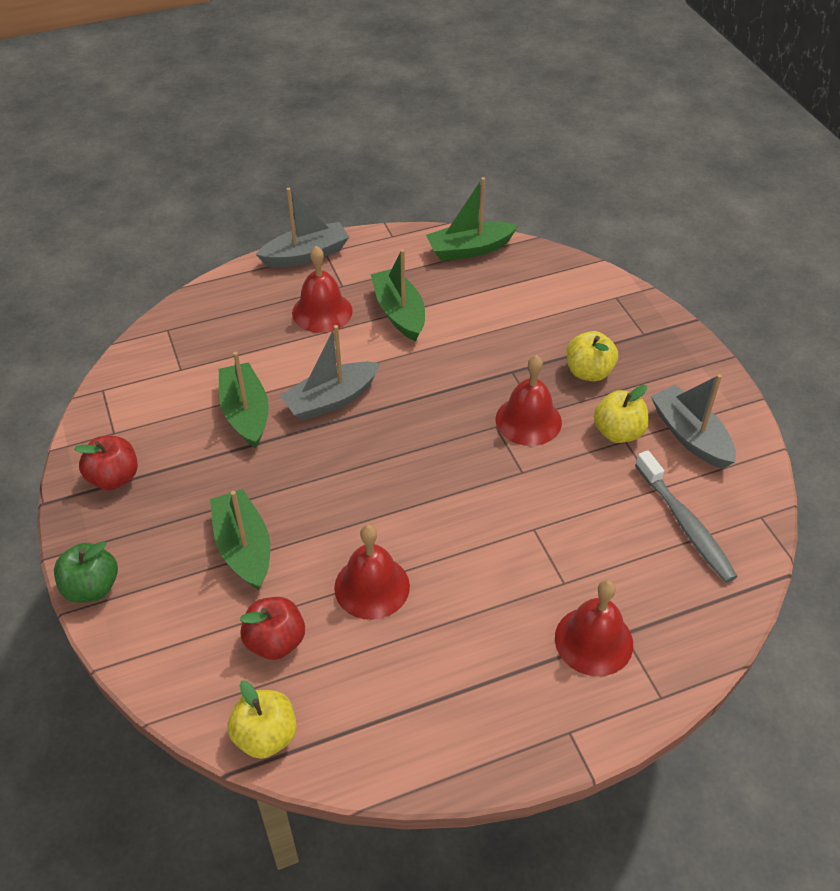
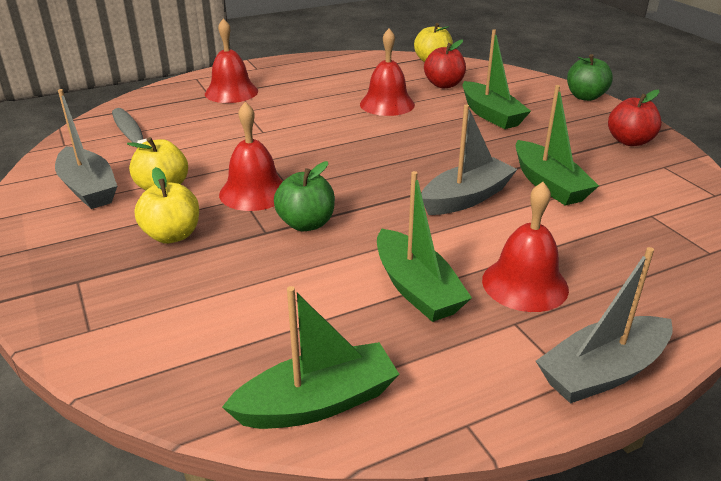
camera: 175 degrees right, 15 degrees down
none -> green apple [274,161,335,231]

